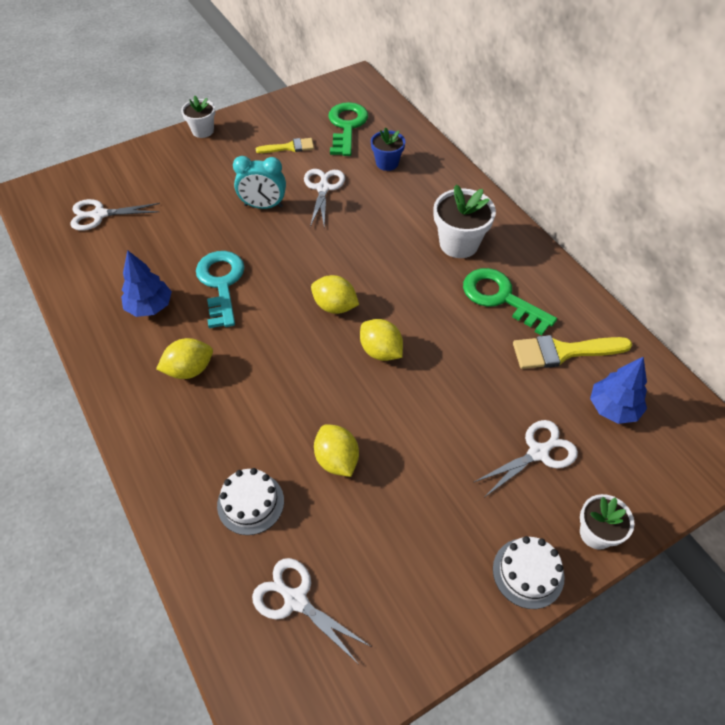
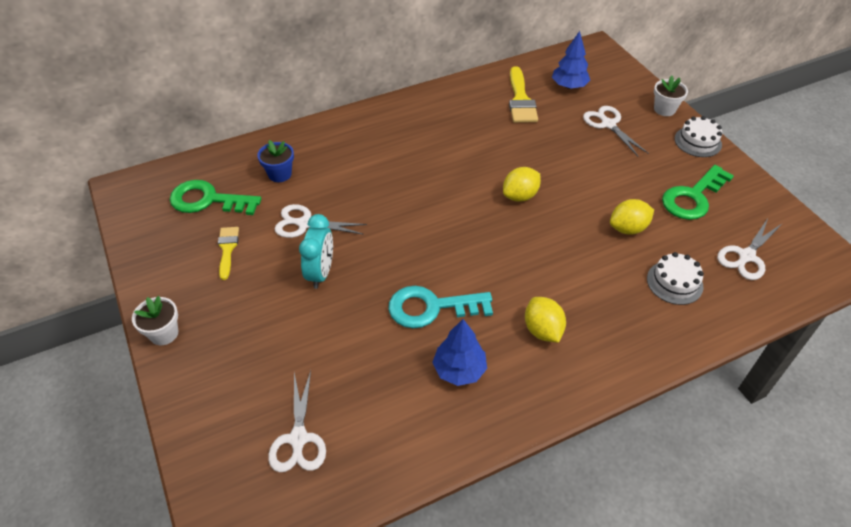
camera: 85 degrees left, 5 degrees down
yellow lemon [311,275,359,314] -> none
white flower pot [434,185,496,258] -> none
green key [463,268,557,336] -> green key moved to [662,165,734,220]

